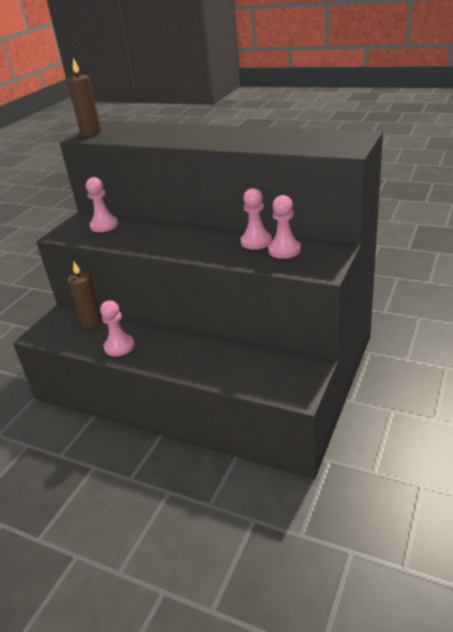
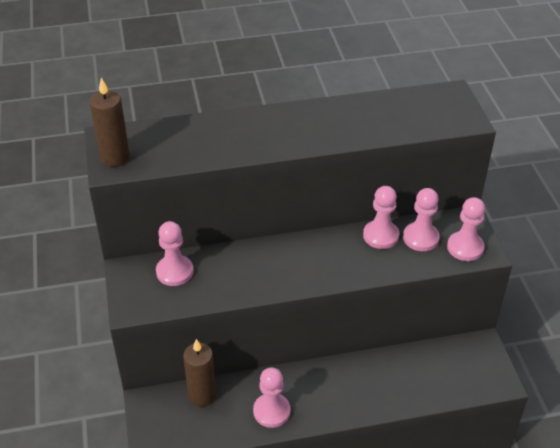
camera: 40 degrees left, 10 degrees up
none -> pink pawn [447,197,485,261]

